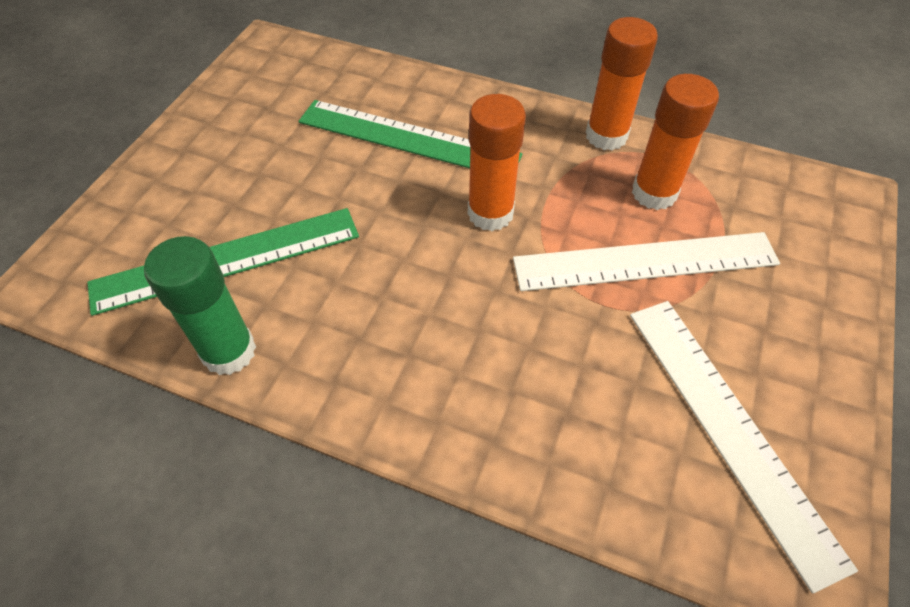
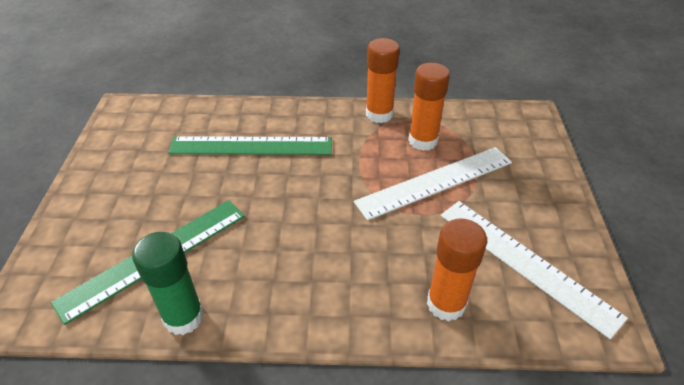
camera: 20 degrees left, 10 degrees down
orange glue stick [468,94,526,231] -> orange glue stick moved to [427,218,487,321]

